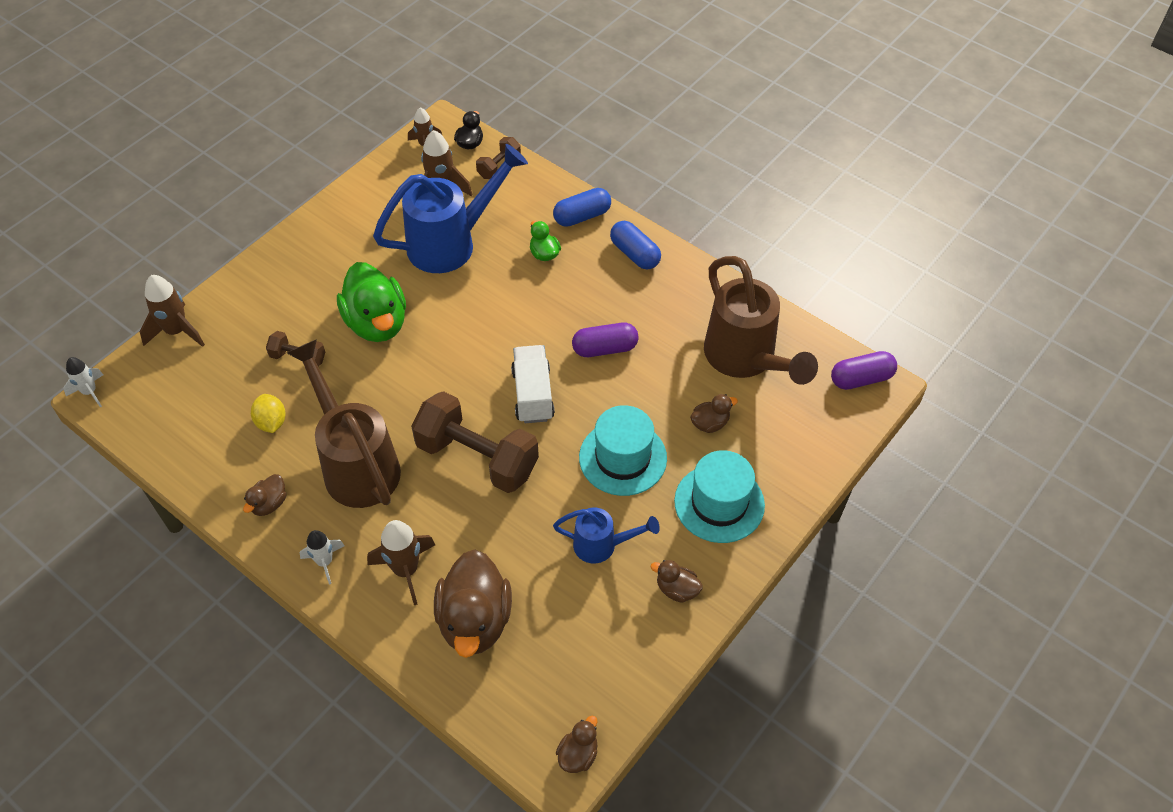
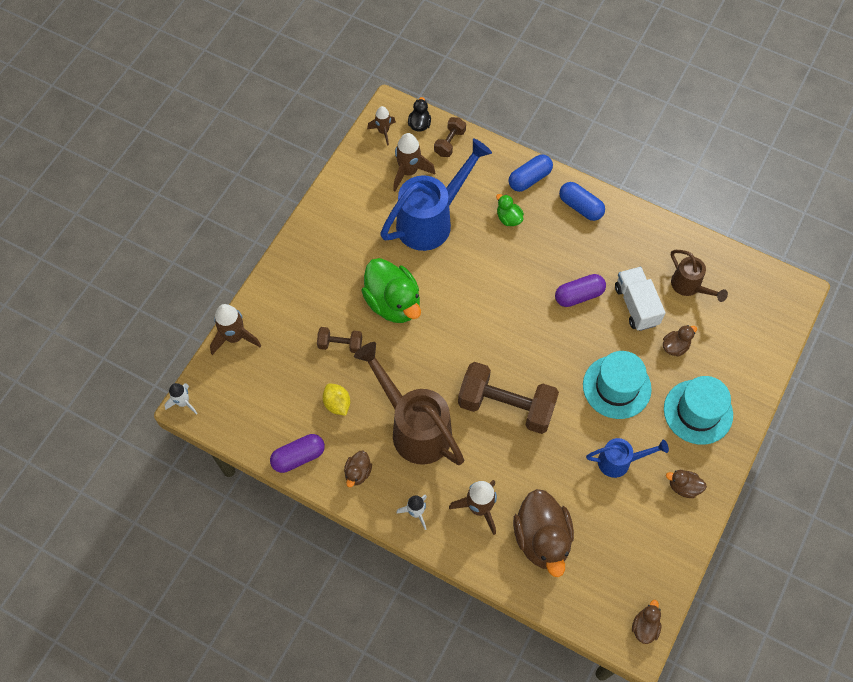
camera: 10 degrees left, 10 degrees up
white truck [511,345,555,423] -> white truck moved to [615,267,665,331]
brown watering can [704,256,818,385] -> brown watering can [671,250,728,302], size x0.53
purple capsule [831,351,897,390] -> purple capsule moved to [270,434,325,473]

